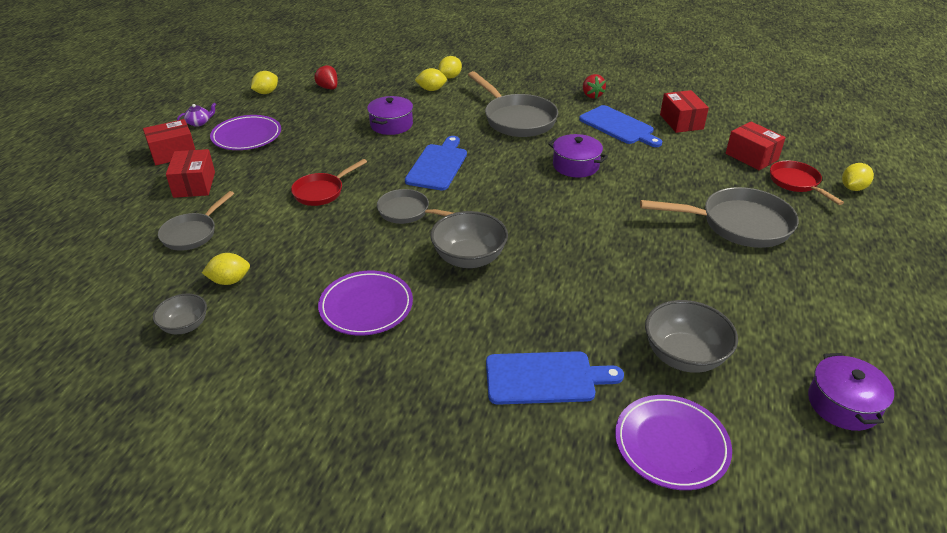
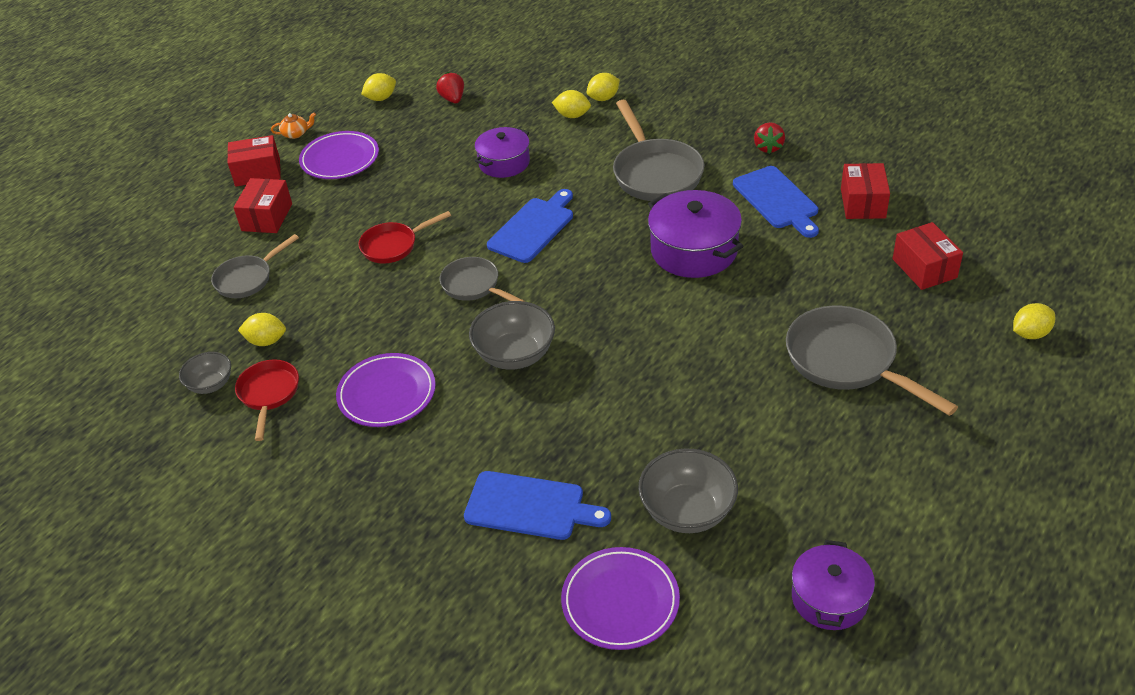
camera: 20 degrees right, 5 degrees up
purple teapot [177,102,217,127] -> orange teapot [271,113,316,139]
purple pot [548,134,608,178] -> purple pot [648,190,744,278], size x1.52
grey pan [640,187,798,248] -> grey pan turned 150 degrees counterclockwise [786,306,958,416]
red pan [770,161,844,205] -> red pan moved to [235,359,299,441]

